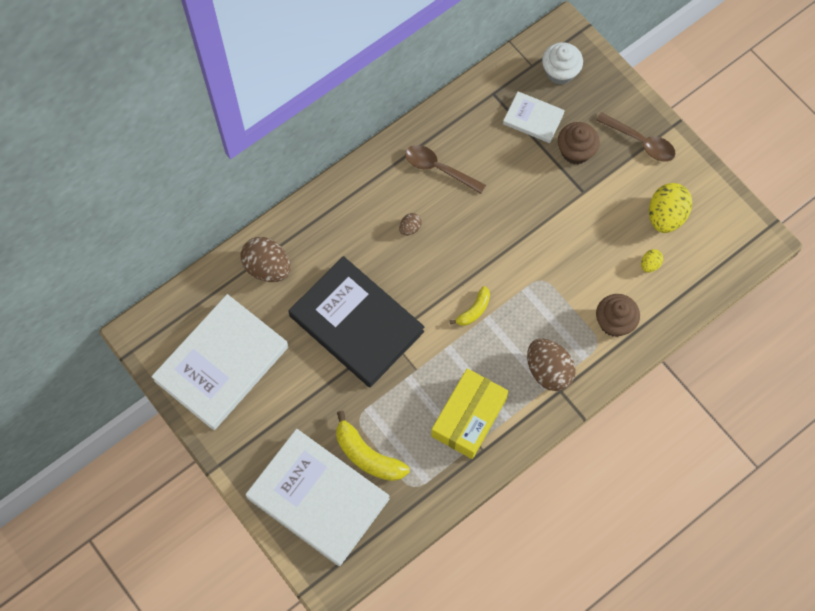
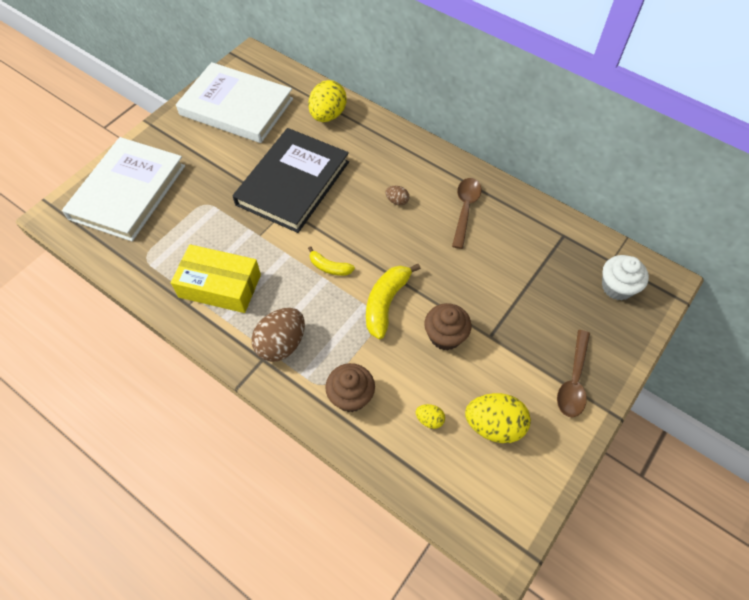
camera: 75 degrees right, 10 degrees down
brown egg [240,237,291,282] -> yellow egg [308,80,347,122]
yellow banana [336,411,410,481] -> yellow banana moved to [366,264,421,339]
white book [503,91,565,143] -> none
brown cupcake [558,122,600,164] -> brown cupcake moved to [424,303,472,350]

